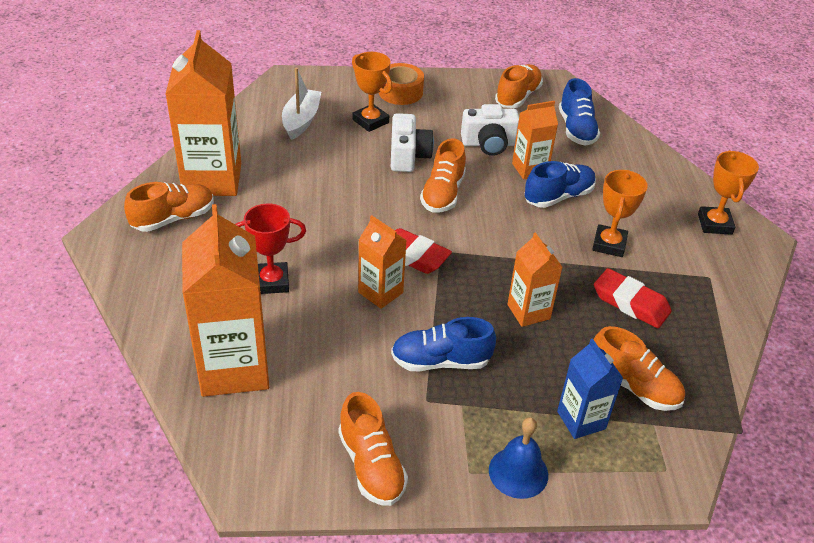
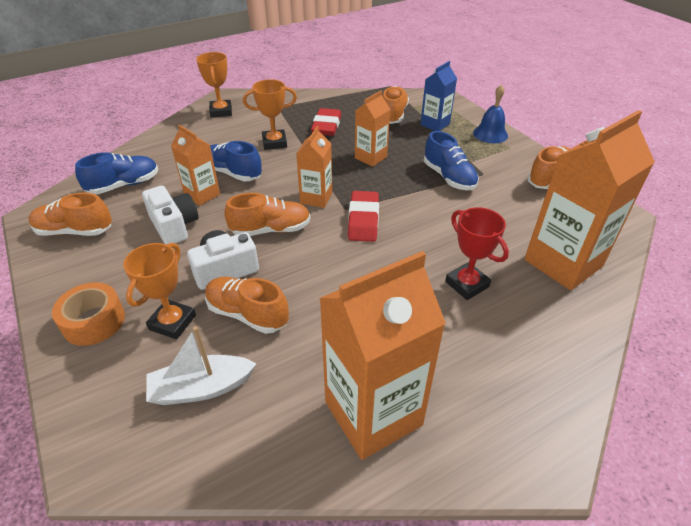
camera: 115 degrees left, 0 degrees up
orange shoe [124,182,214,232] -> orange shoe moved to [205,277,289,334]
orange carton [358,215,407,309] -> orange carton moved to [296,126,332,208]
orange trophy [698,150,759,235] -> orange trophy turned 75 degrees counterclockwise [196,52,232,118]

